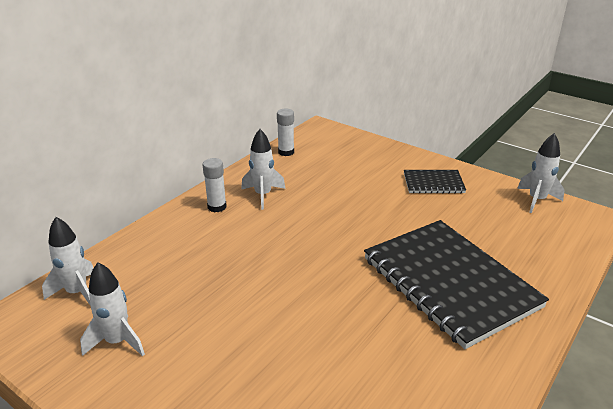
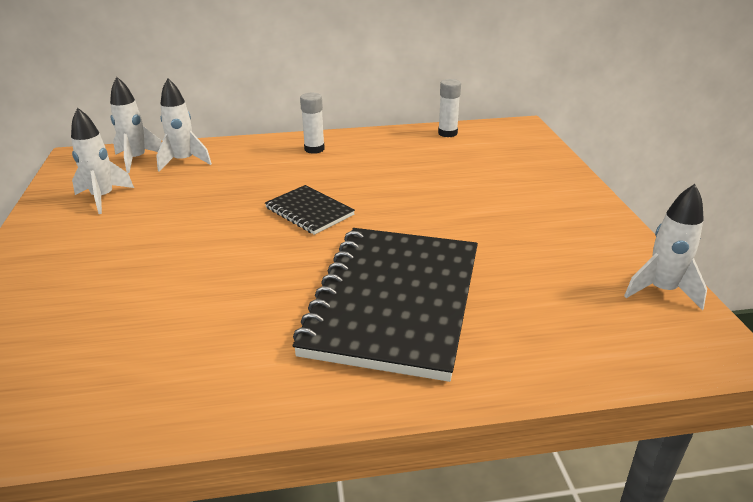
camera: 45 degrees right, 0 degrees up
white rocket [241,129,286,210] -> white rocket moved to [156,78,212,172]
black notebook [404,170,466,194] -> black notebook moved to [265,185,355,235]

